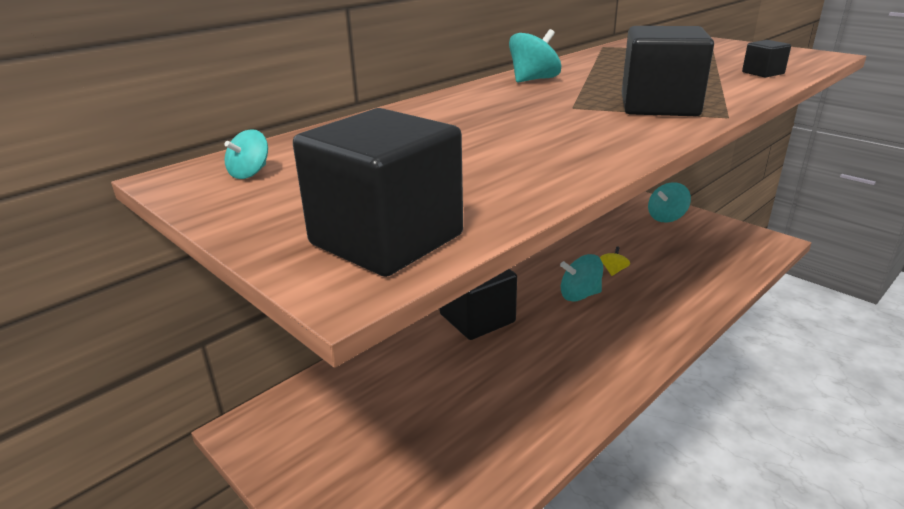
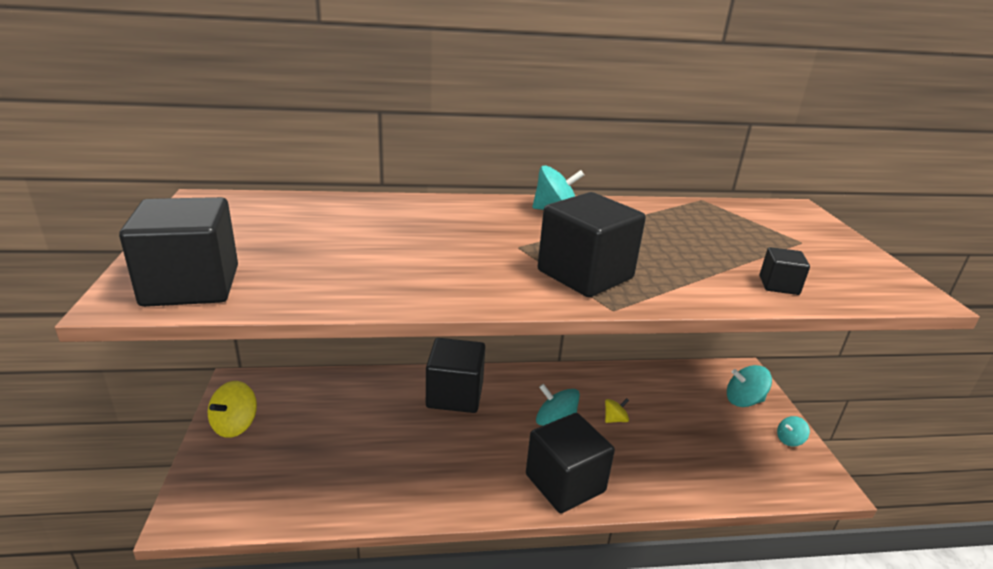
camera: 35 degrees right, 0 degrees up
turquoise spinning top [224,129,268,179] -> turquoise spinning top moved to [777,416,810,447]
none -> yellow spinning top [208,381,257,438]
none -> black cube [526,413,615,513]

